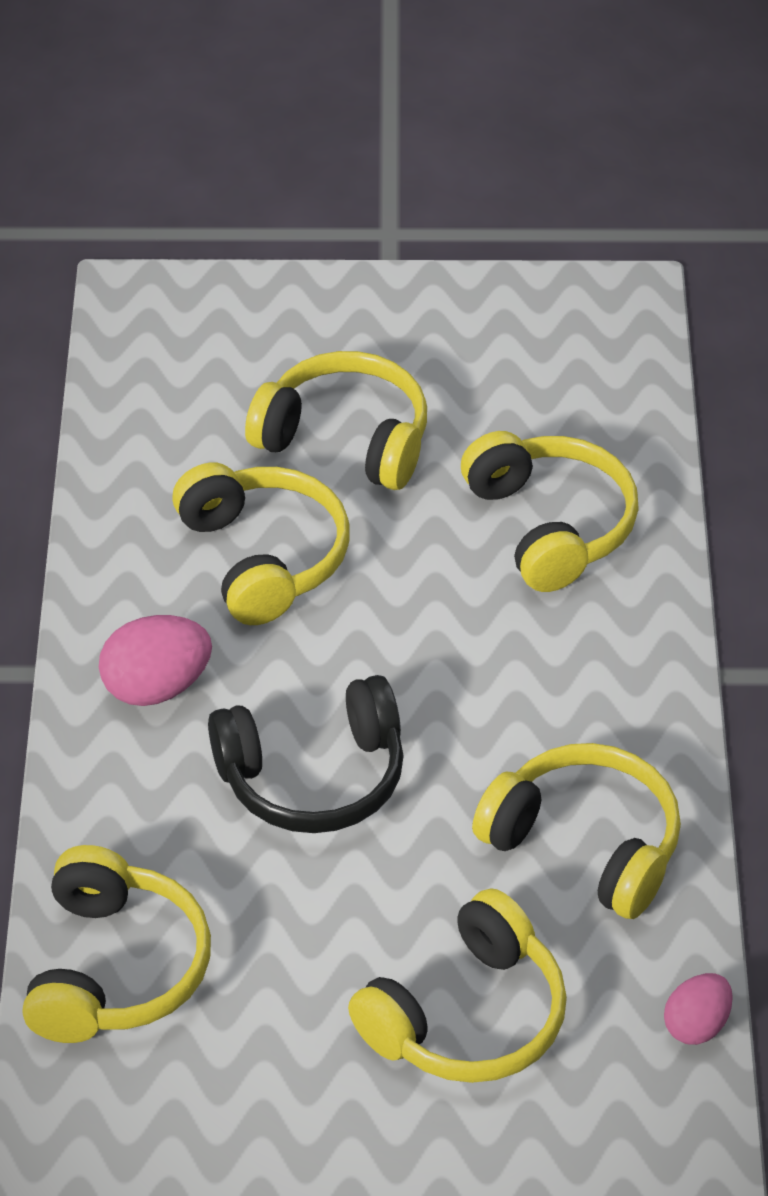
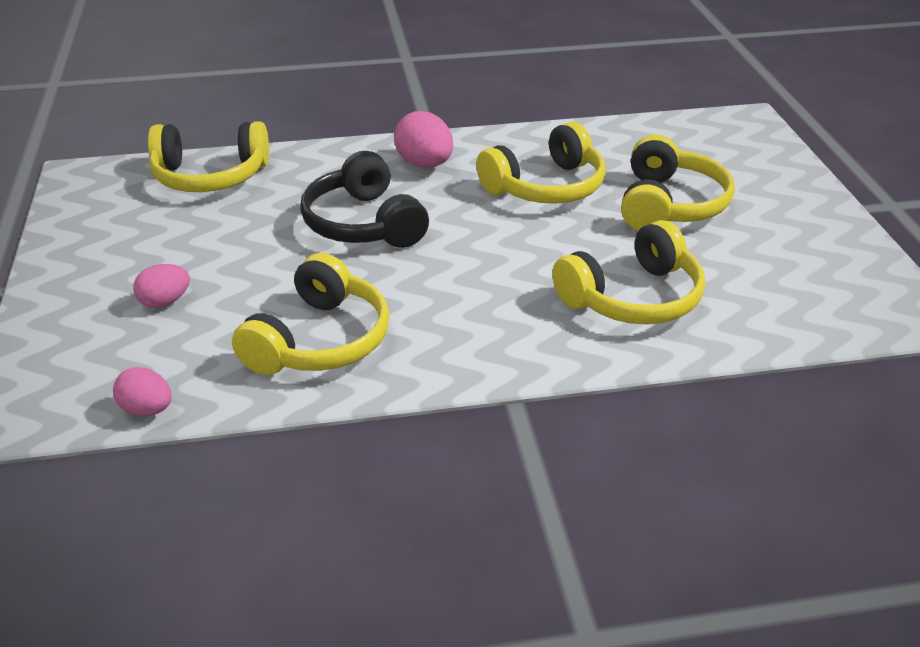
camera: 80 degrees right, 10 degrees down
yellow headphones [348,888,567,1083] -> pink egg [133,264,190,308]

